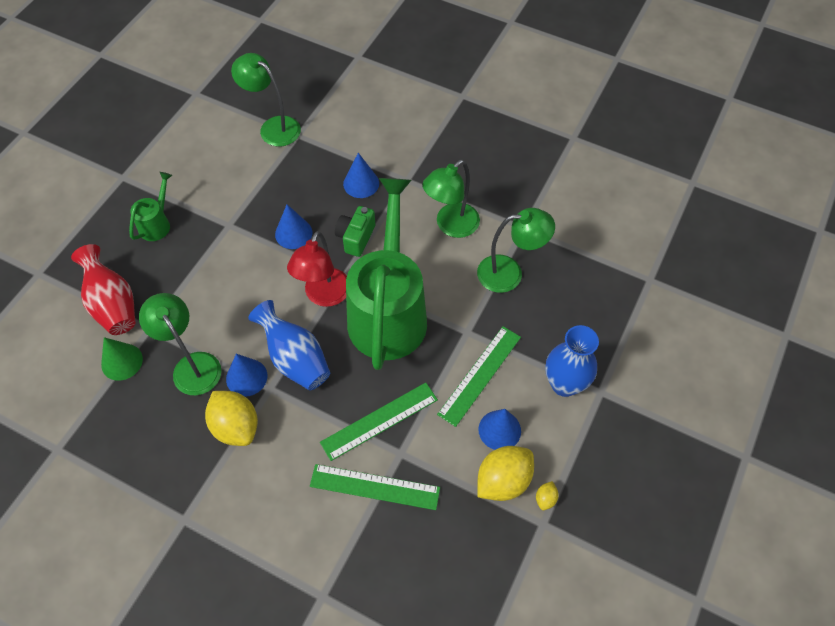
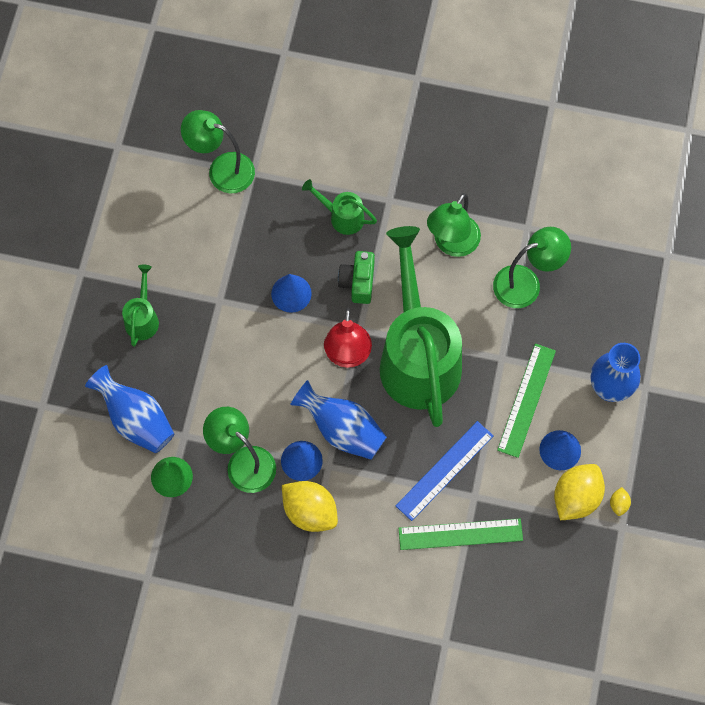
camera: 15 degrees left, 10 degrees up
red vase [71,244,136,335] -> blue vase [85,365,174,453]
green ruler [320,383,438,461] -> blue ruler [396,421,494,521]
blue cone [343,153,379,198] -> green watering can [302,179,377,235]

